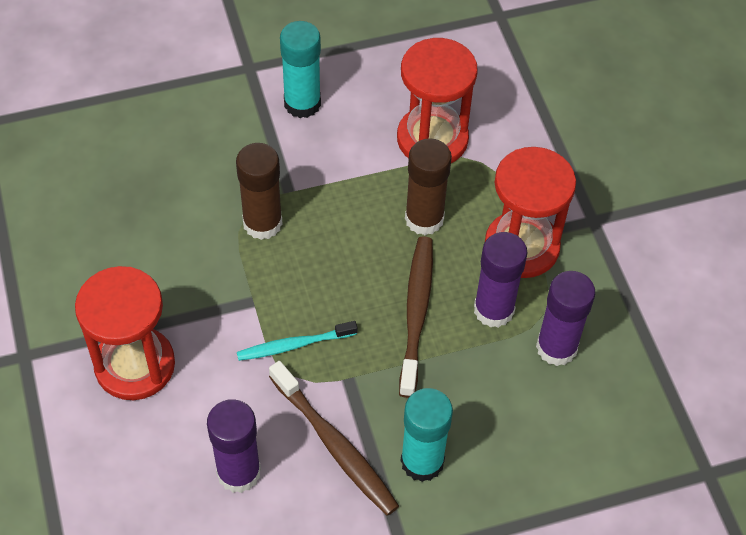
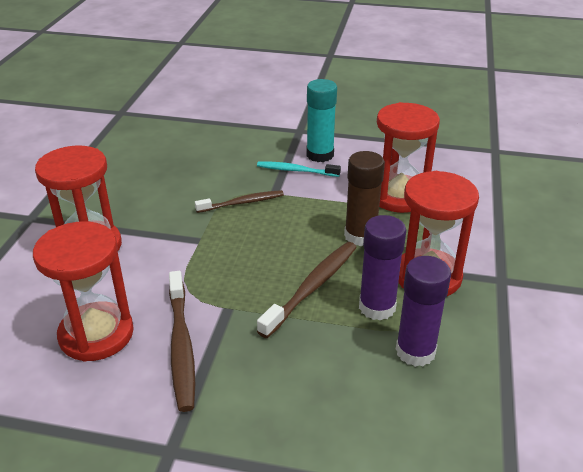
camera: 30 degrees right, 20 degrees down
purple glue stick [207,399,261,493] -> red hourglass [33,221,134,361]
brown glue stick [236,143,283,240] -> brown toothbrush [195,190,284,213]
turquoise toothbrush [237,321,358,361] -> turquoise toothbrush moved to [257,161,341,177]
turquoise glue stick [401,388,453,482] -> none

